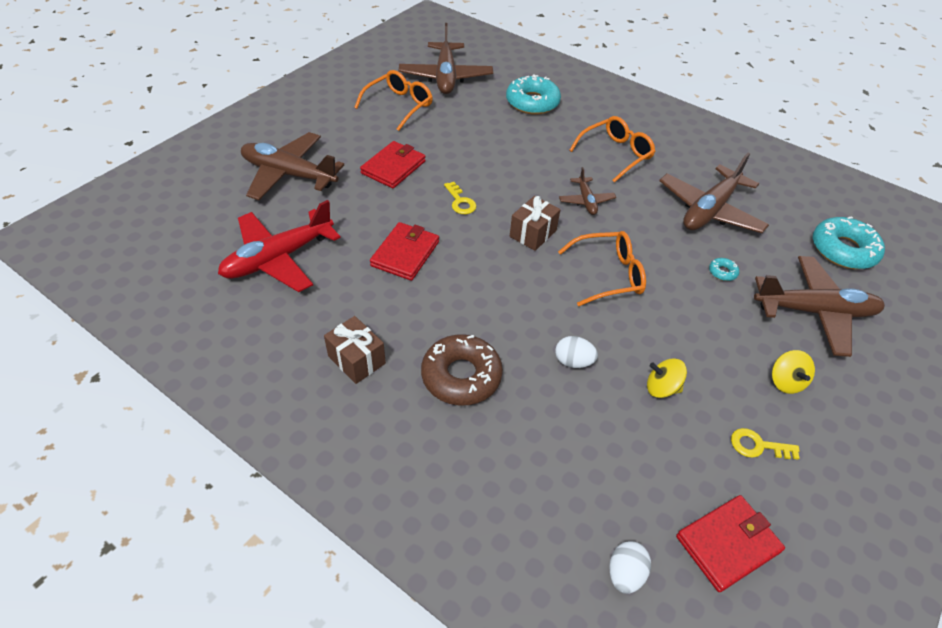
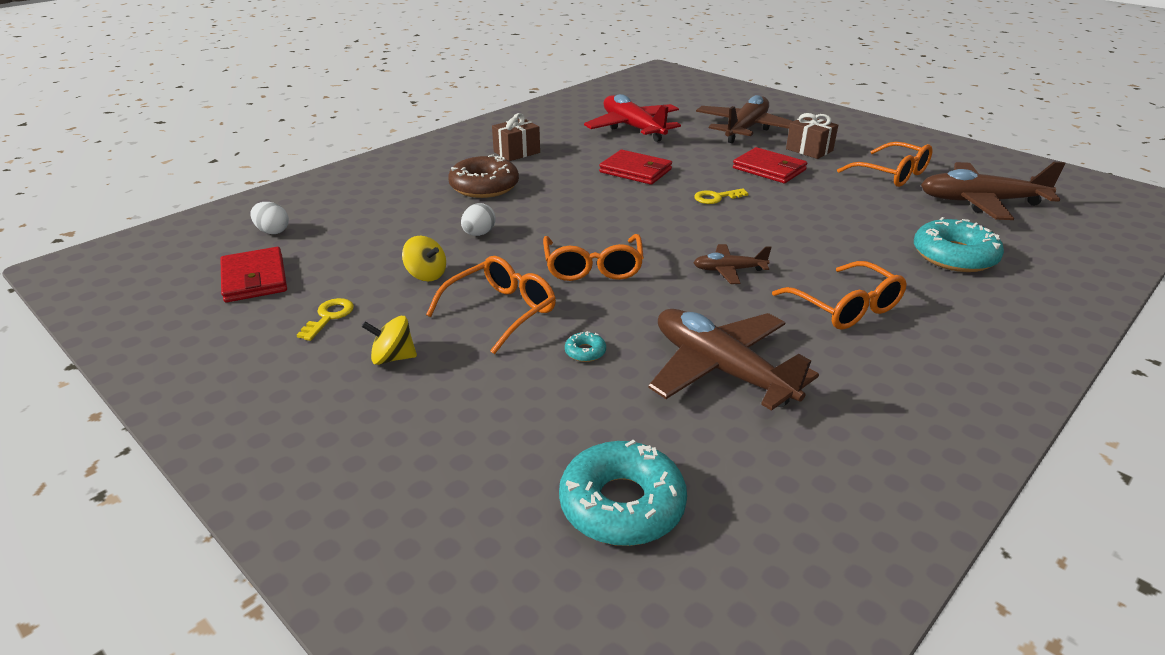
camera: 100 degrees right, 15 degrees down
brown gift [510,196,560,251] -> brown gift moved to [786,113,838,159]
yellow spinning top [647,359,687,398] -> yellow spinning top turned 105 degrees clockwise [402,236,446,281]
brown plane [754,256,885,357] -> none
none -> orange glasses [426,256,556,354]

